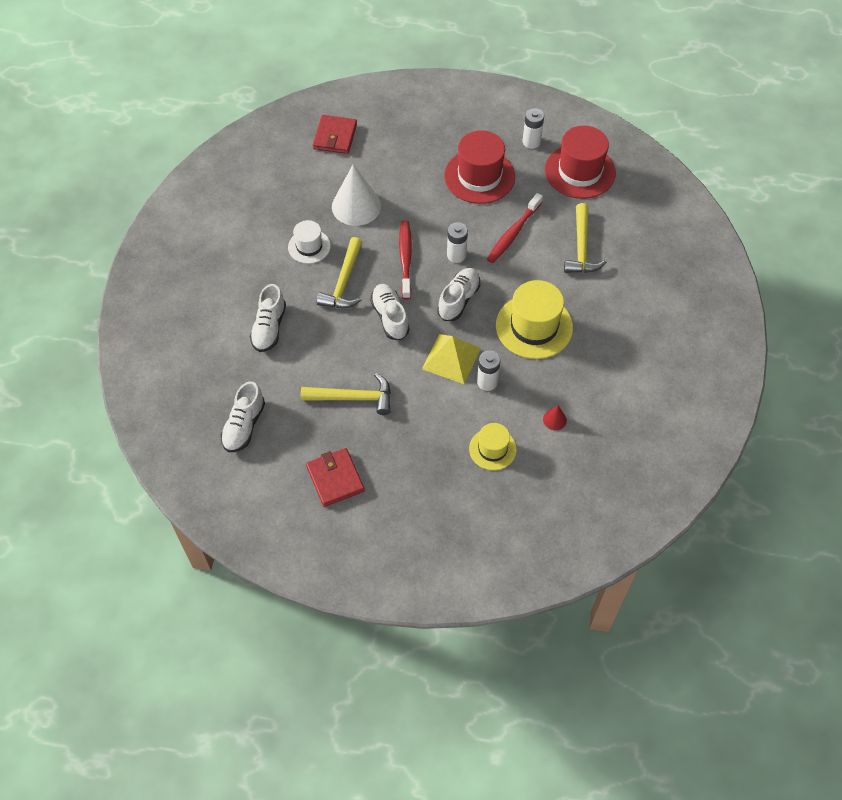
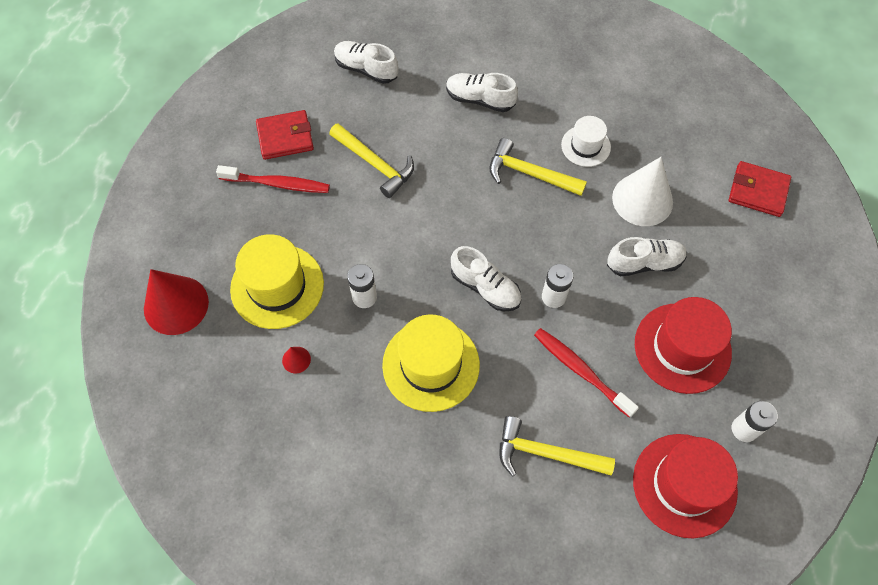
camera: 100 degrees right, 5 degrees up
yellow hammer [301,373,391,415] -> yellow hammer turned 60 degrees counterclockwise [329,123,414,198]
white shoe [370,284,409,340] -> white shoe moved to [607,237,687,276]
red toothbrush [399,220,412,300] -> red toothbrush moved to [216,165,330,193]
yellow pyramid [422,334,481,384] -> none
yellow hat [469,423,517,470] -> yellow hat [230,234,324,329], size x1.74
none -> red cone [144,269,209,335]

